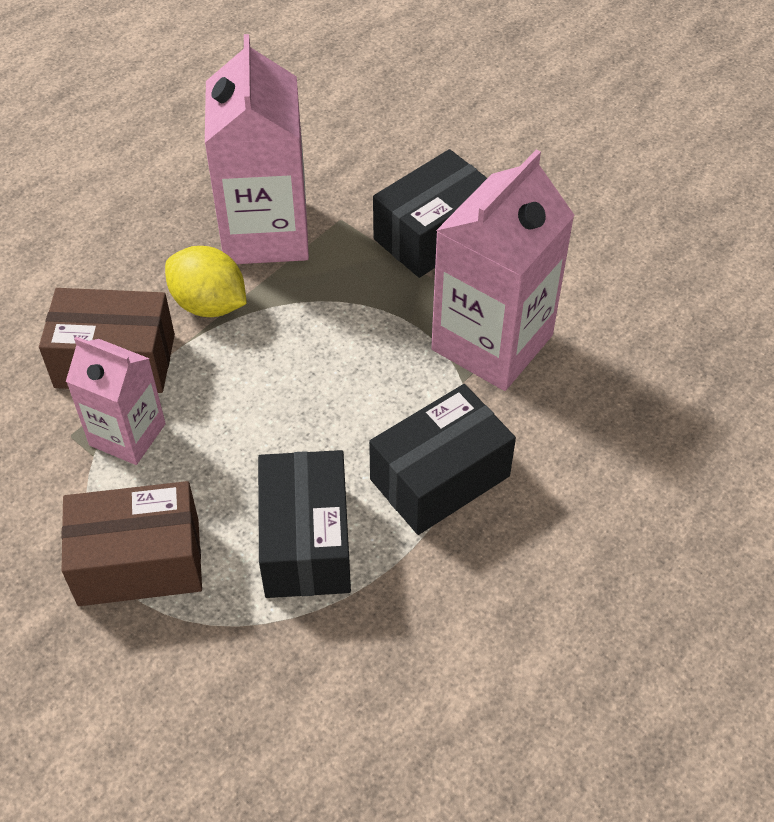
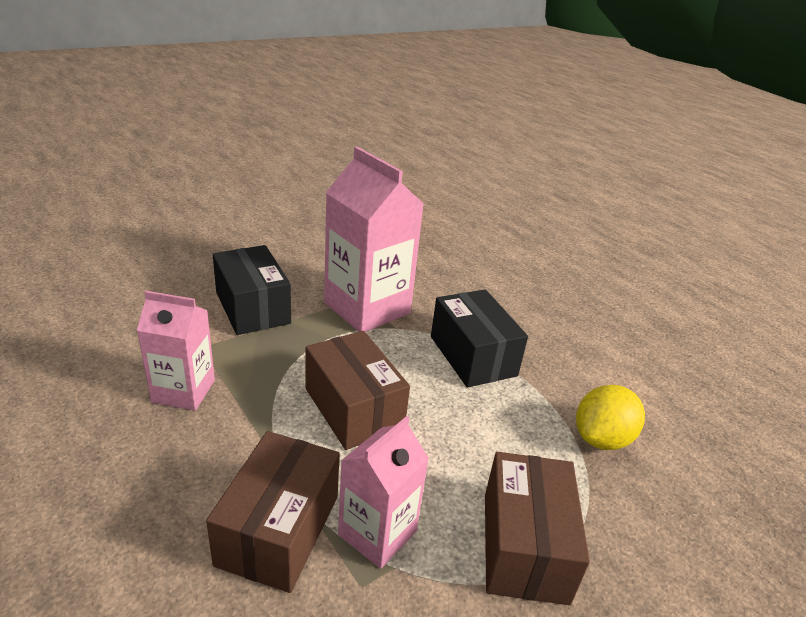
camera: 80 degrees left, 20 degrees down
yellow lemon [165,246,247,317] -> yellow lemon moved to [576,385,645,450]
pink carton [205,34,309,264] -> pink carton [137,291,215,411], size x0.60
black box [258,450,351,598] -> none
none -> brown box [306,331,410,450]

